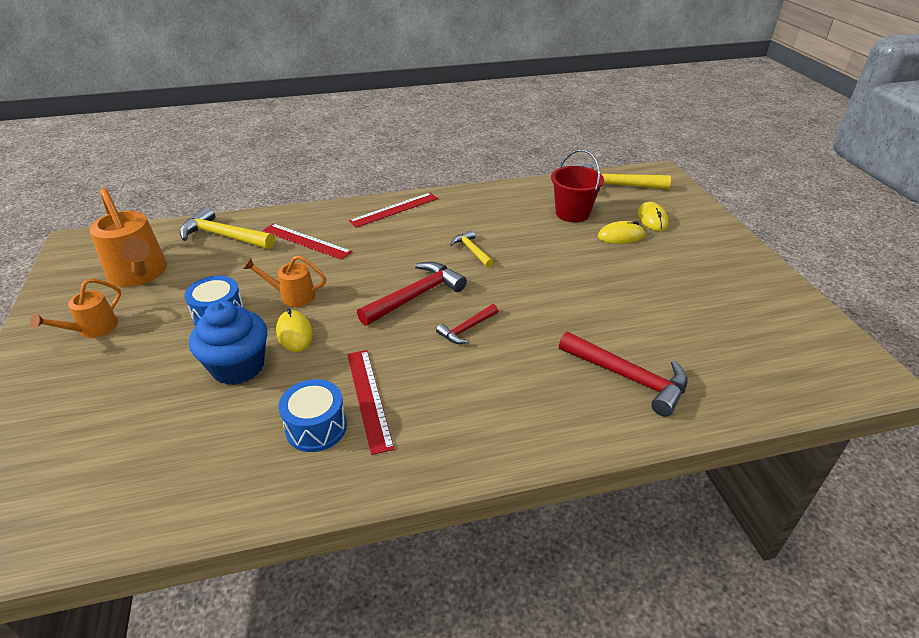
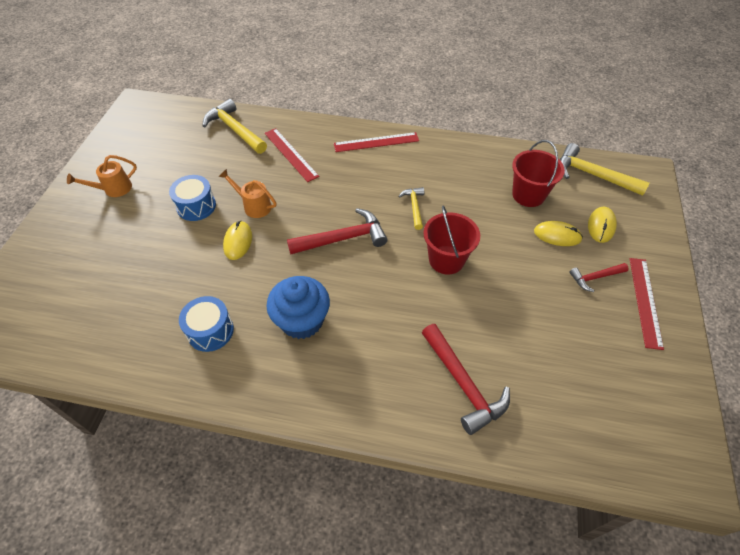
camera: 25 degrees right, 15 degrees up
orange watering can [89,188,167,287] -> none
blue cupcake [189,300,267,385] -> blue cupcake moved to [266,276,330,339]
red ruler [347,350,394,455] -> red ruler moved to [630,258,664,350]
red hammer [436,304,498,344] -> red hammer moved to [569,263,629,292]
none -> red bucket [424,206,480,274]

